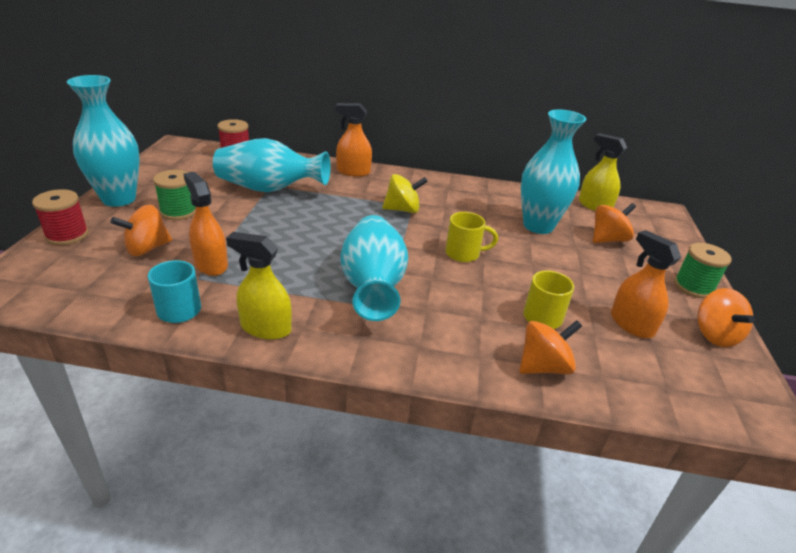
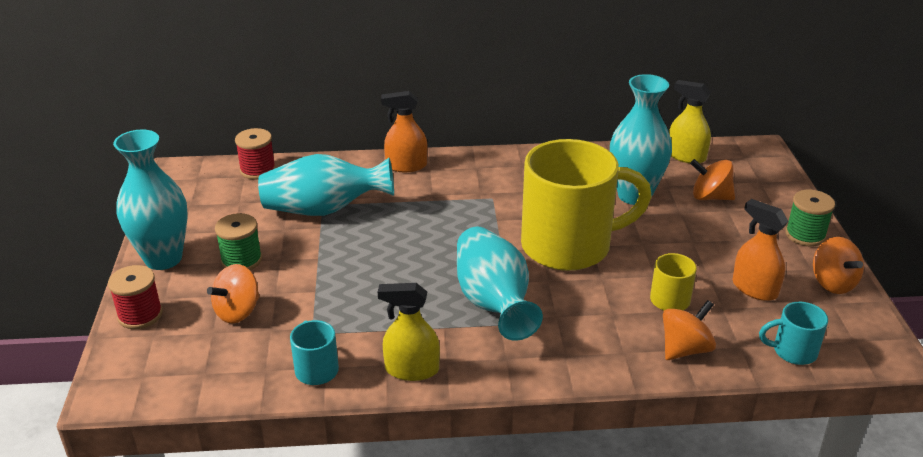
camera: 10 degrees left, 0 degrees up
orange spray bottle [183,172,228,276] -> none
yellow spinning top [382,174,428,213] -> none
yellow mug [445,212,498,262] -> yellow mug [521,139,652,271], size x2.37
orange spinning top [593,203,636,243] -> orange spinning top turned 120 degrees counterclockwise [690,159,735,200]
none -> turquoise mug [759,301,828,365]

